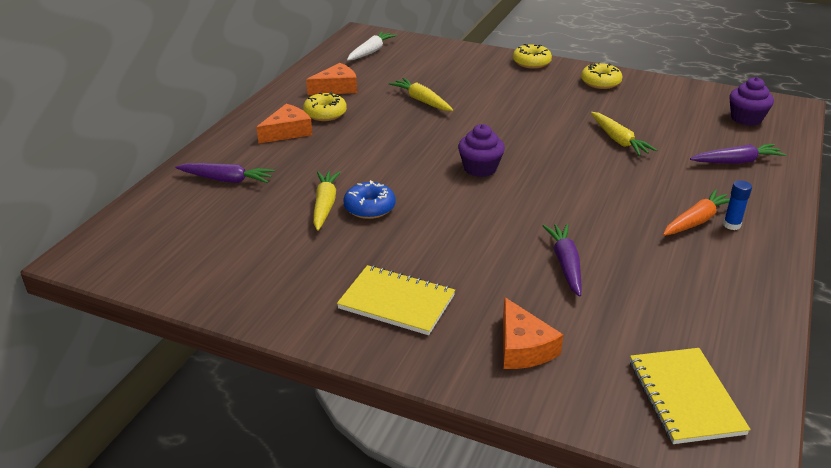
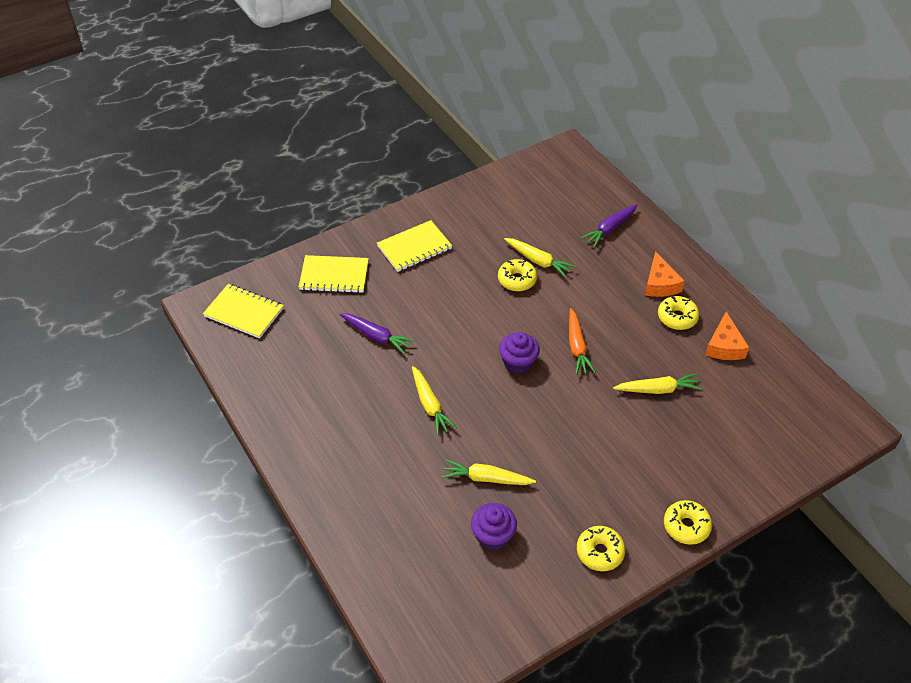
camera: 125 degrees right, 15 degrees up
blue donut [343,180,396,219] -> yellow donut [498,259,537,291]
white carrot [347,31,397,61] -> none
orange cheese [503,297,563,369] -> yellow notebook [299,255,369,293]
orange carrot [663,189,730,236] -> orange carrot moved to [569,308,596,375]
purple carrot [690,144,786,164] -> none
blue glue stick [723,180,752,230] -> none
purple cupcake [730,77,774,126] -> purple cupcake moved to [471,503,517,550]
none -> yellow carrot [412,366,457,436]

